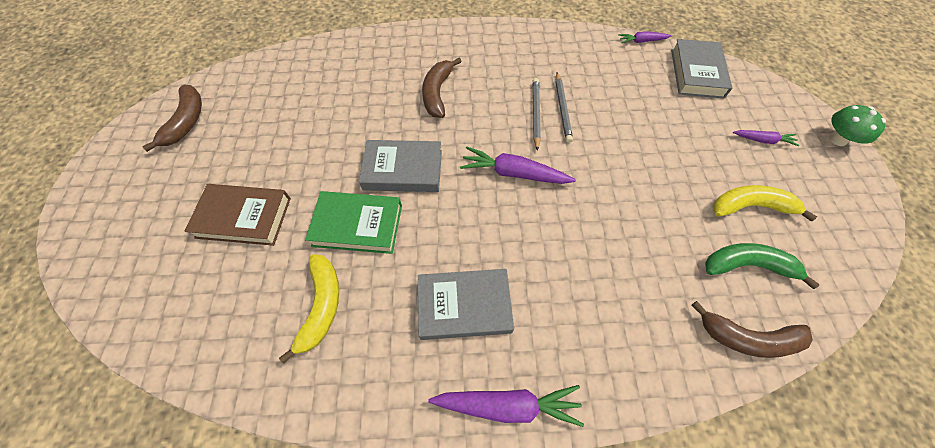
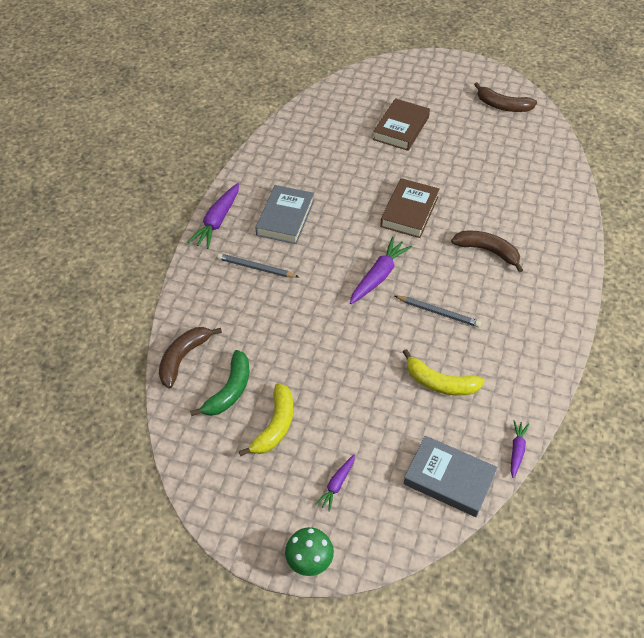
camera: 110 degrees right, 10 degrees down
yellow banana [279,254,339,364] -> yellow banana moved to [403,349,485,396]
green book [305,191,402,254] -> none
grey book [359,140,442,192] -> brown book [380,178,439,238]
grey pencil [555,72,573,143] -> grey pencil moved to [217,253,299,278]

